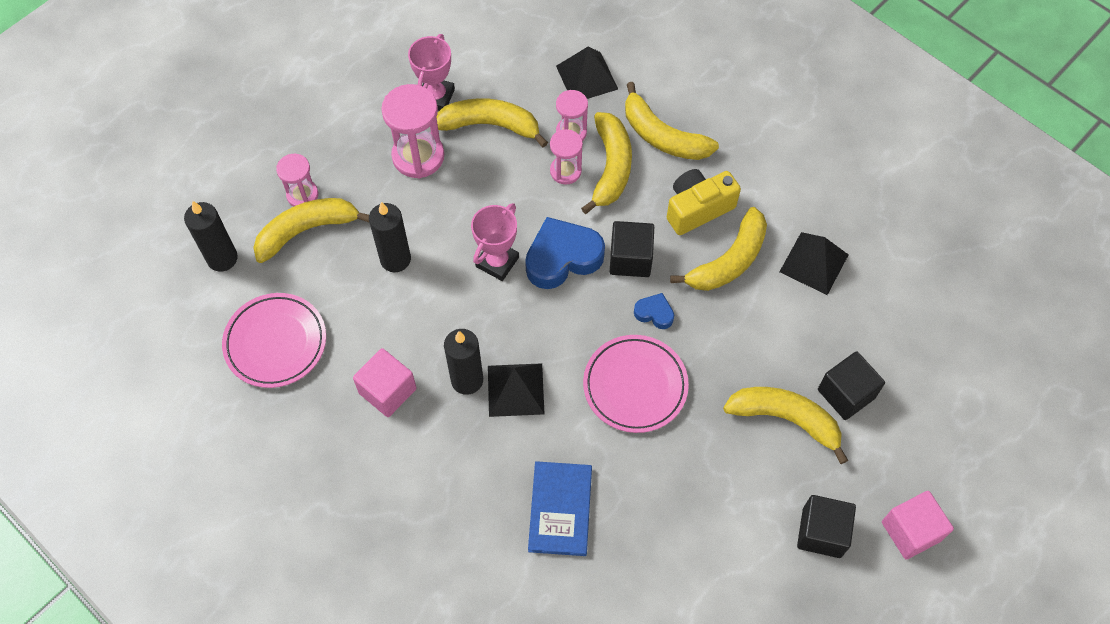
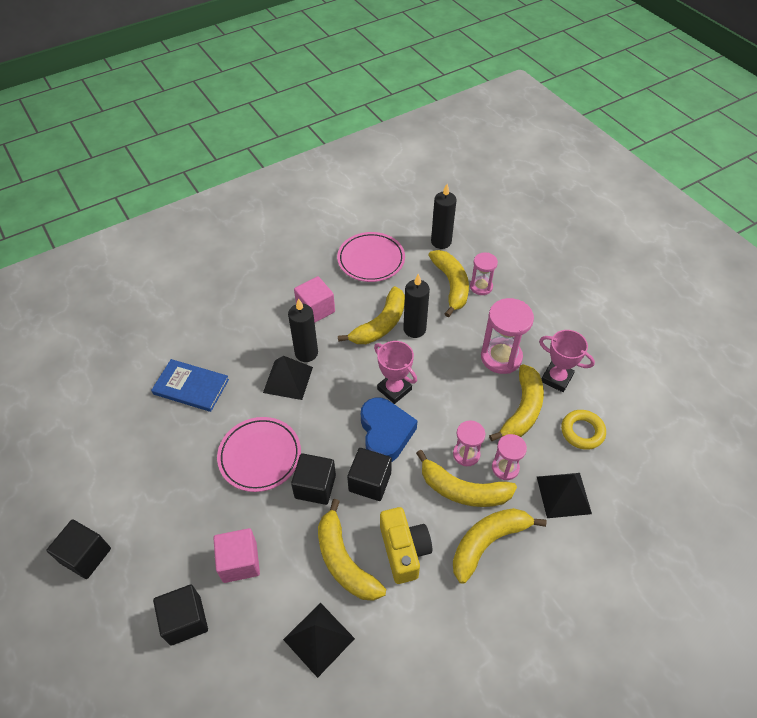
camera: 105 degrees right, 10 degrees down
blue heart [634,293,674,329] -> black cube [291,453,336,505]
yellow banana [723,387,848,464] -> yellow banana moved to [338,286,405,344]
pink cube [882,491,954,559] -> pink cube moved to [213,528,260,583]
none -> yellow ring [561,410,606,450]

